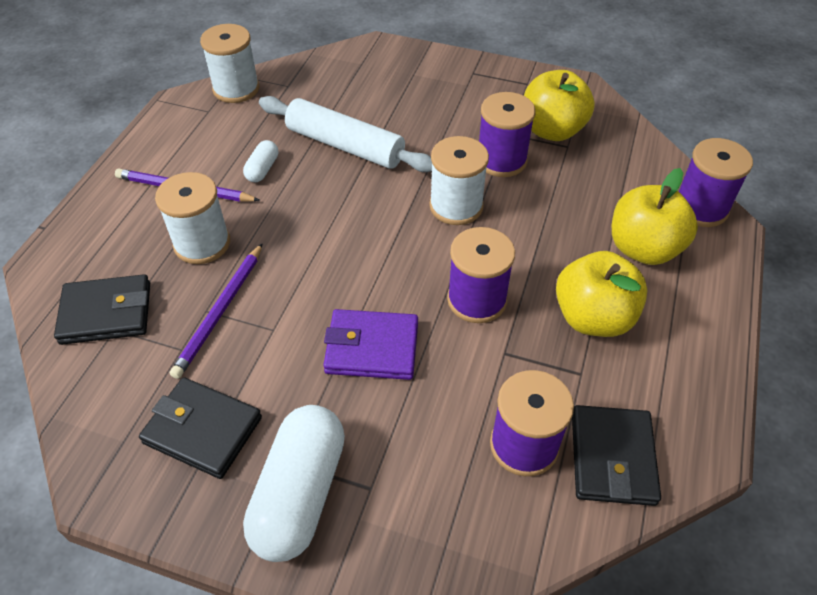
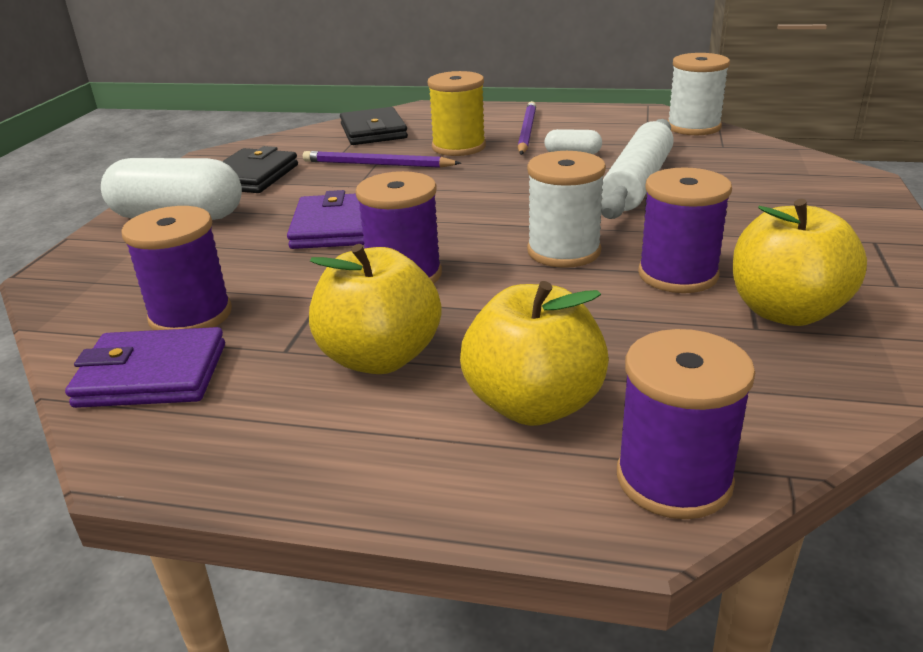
camera: 85 degrees right, 20 degrees down
white spool [155,172,230,264] -> yellow spool [428,71,486,156]
black wallet [572,405,661,506] -> purple wallet [65,327,225,408]

